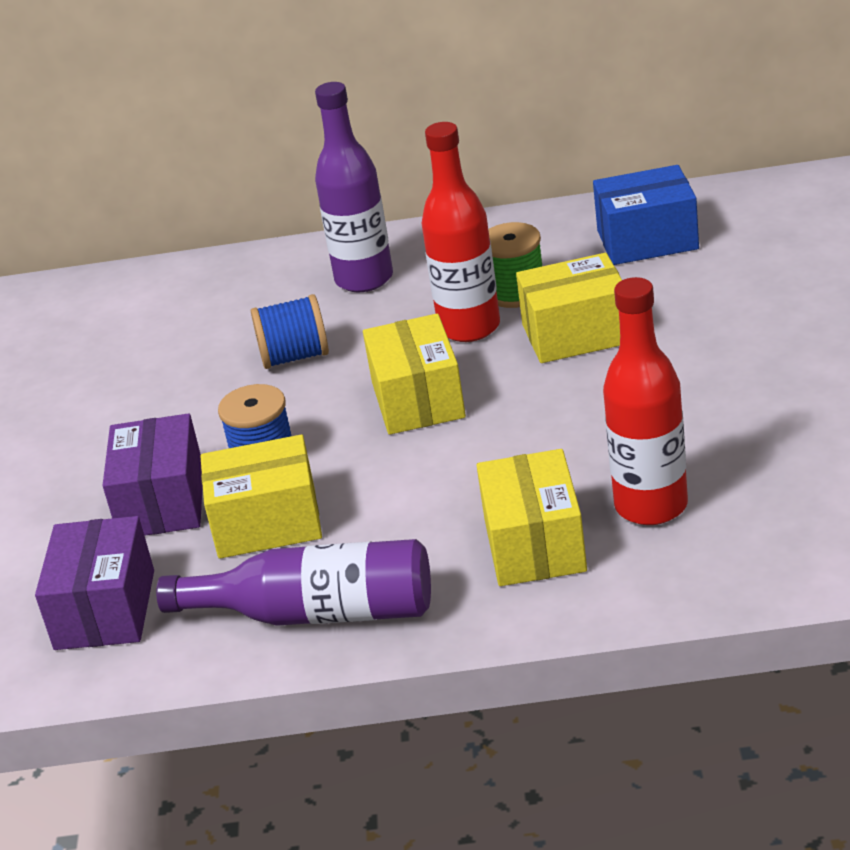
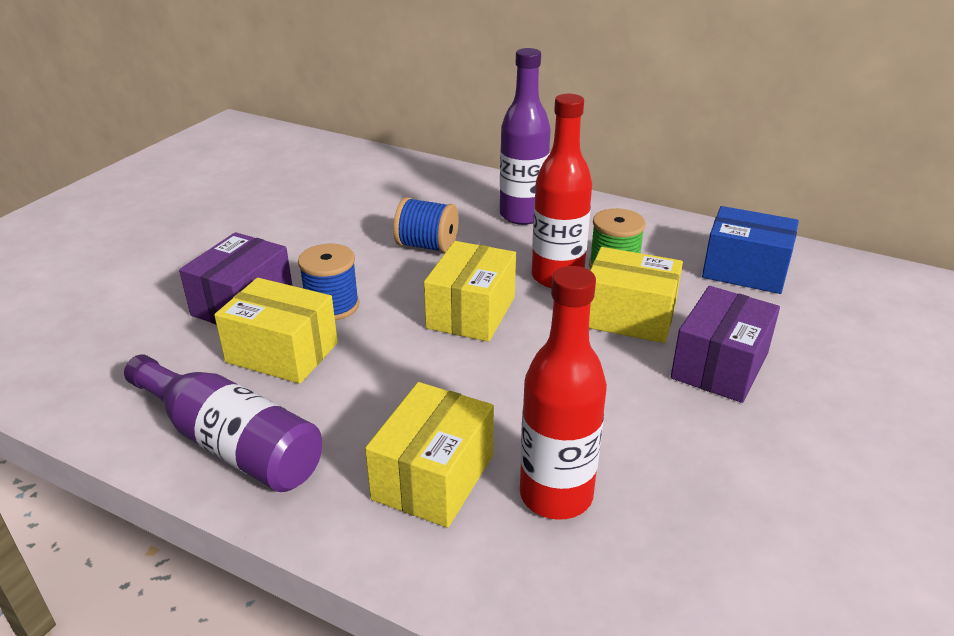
camera: 25 degrees right, 0 degrees up
purple box [35,516,154,650] -> purple box moved to [671,286,780,403]

